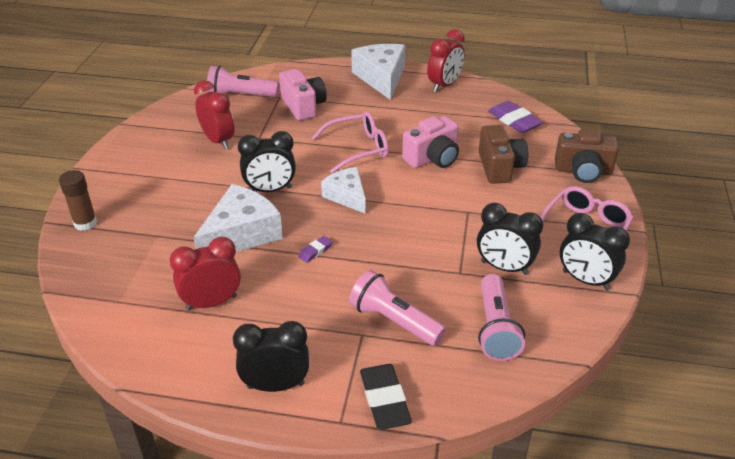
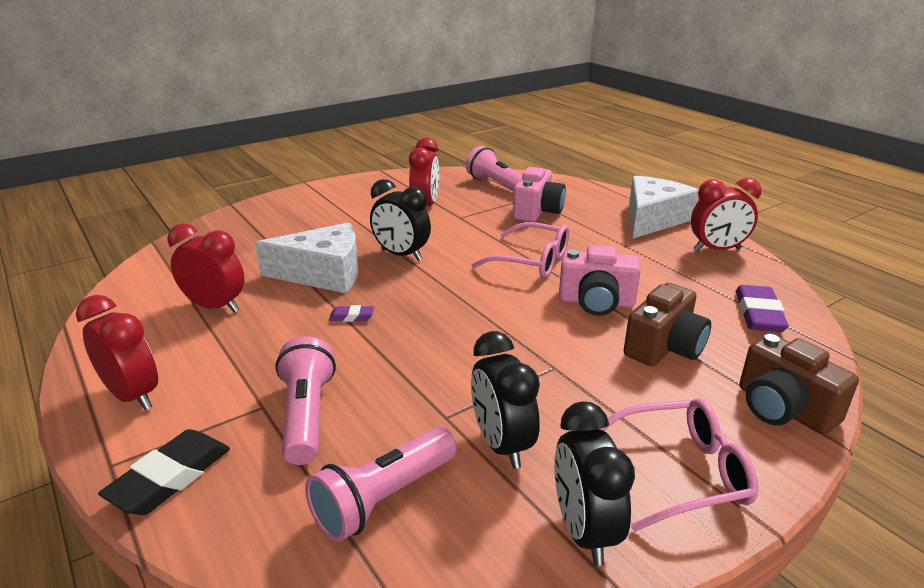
camera: 45 degrees right, 10 degrees down
brown glue stick [59,170,97,231] -> none
black clock [233,321,309,392] -> red clock [76,295,158,410]
white cheese [321,167,366,214] -> none

